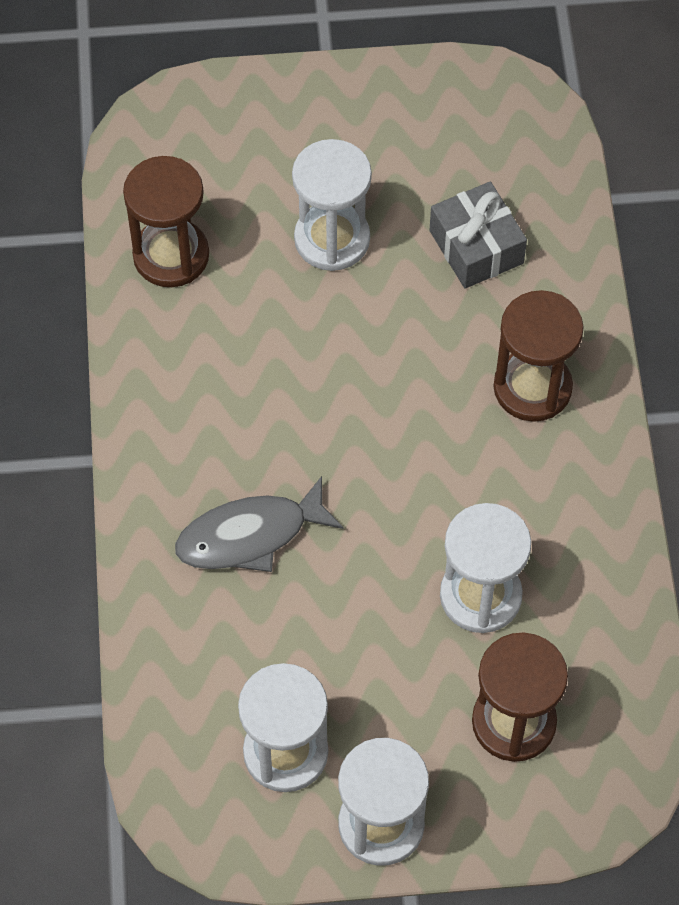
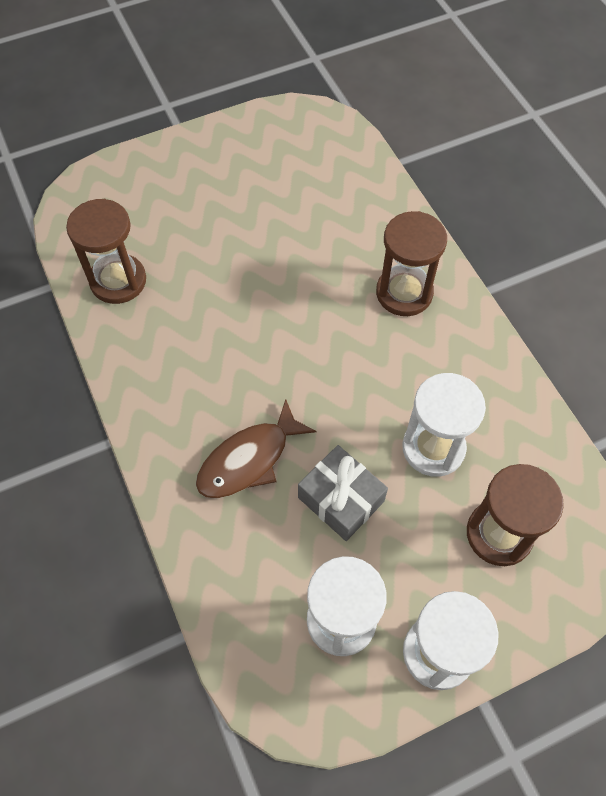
camera: 20 degrees left, 0 degrees up
grey fish [175,476,344,572] -> brown fish [196,399,317,498]
white hourglass [292,139,372,271] -> none
grey gift [430,181,527,289] -> grey gift moved to [298,445,388,541]

